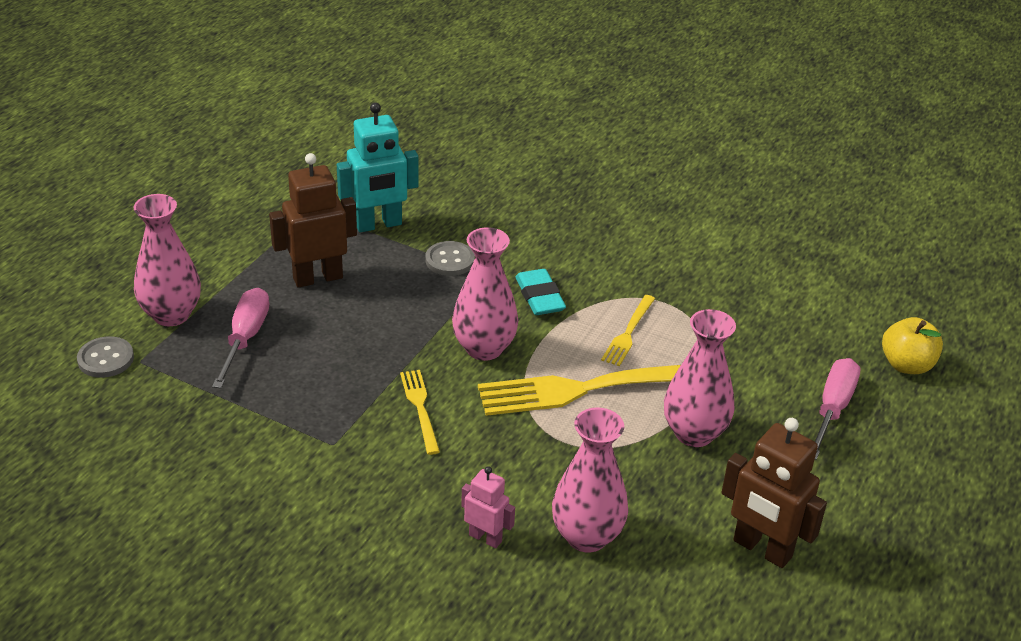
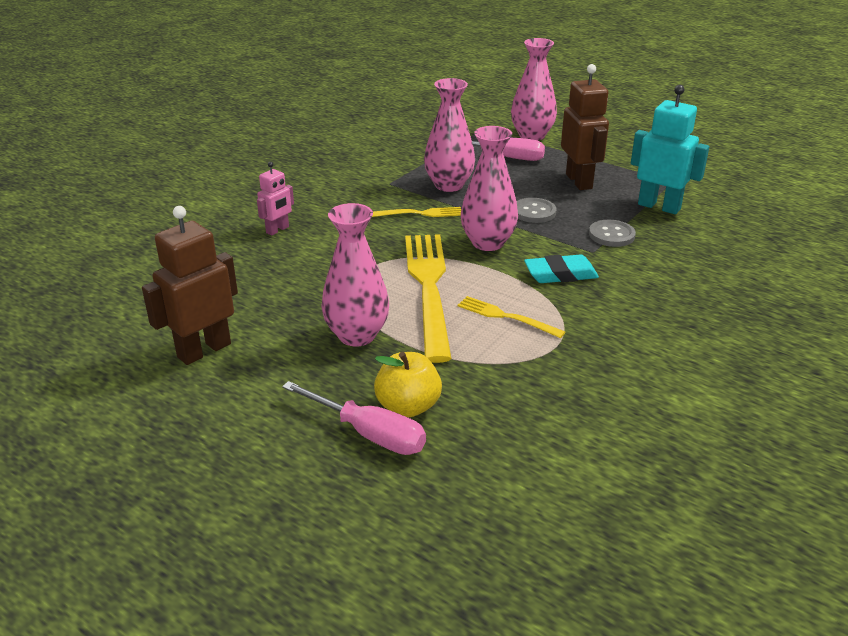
camera: 100 degrees right, 5 degrees down
grey button [77,336,134,378] -> grey button moved to [517,198,556,223]
turquoise robot [337,102,419,232] -> turquoise robot turned 135 degrees clockwise [631,85,709,214]
pink vase [552,407,628,553] -> pink vase moved to [424,78,475,192]
yellow apple [882,317,943,374] -> yellow apple moved to [374,352,442,417]

